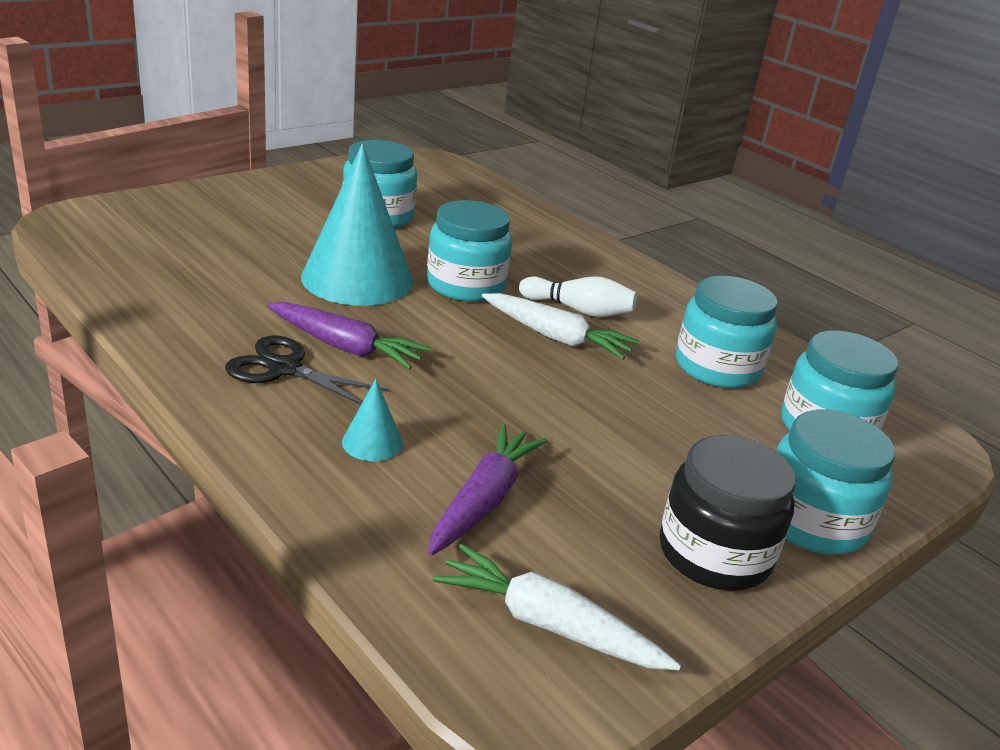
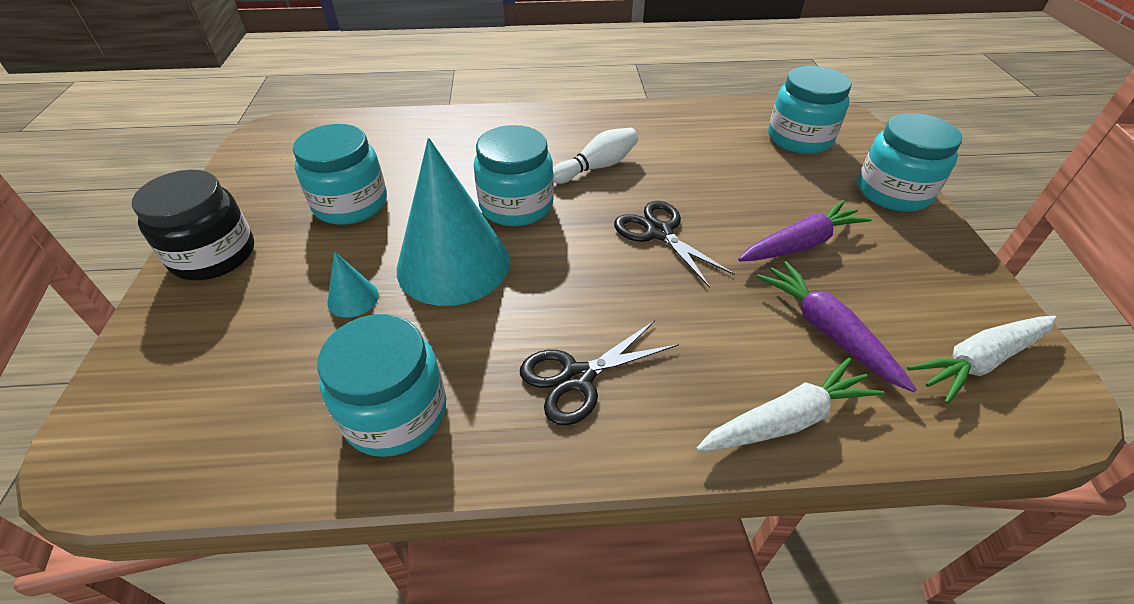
camera: 50 degrees left, 15 degrees up
purple carrot [267,302,431,369] -> purple carrot moved to [738,200,872,262]
turquoise cone [342,379,403,461] -> turquoise cone moved to [327,252,379,317]
white carrot [482,293,639,360] -> white carrot moved to [696,358,885,452]
black jar [660,435,796,591] -> black jar moved to [132,170,254,280]
turquoise jar [676,276,778,388] -> turquoise jar moved to [318,314,446,457]
none -> black scissors [614,201,735,288]

